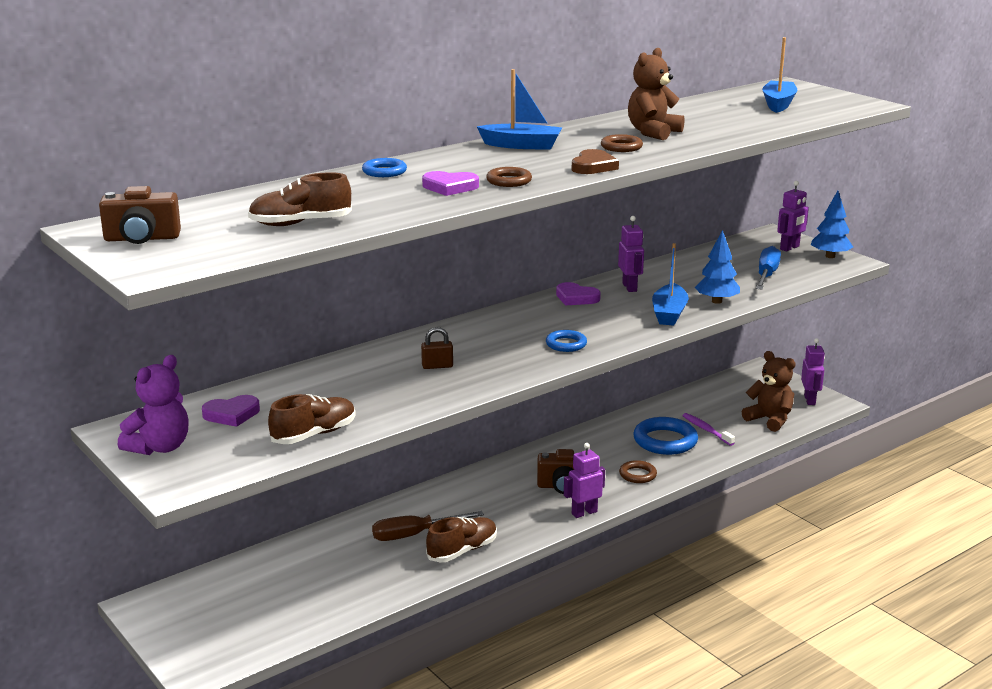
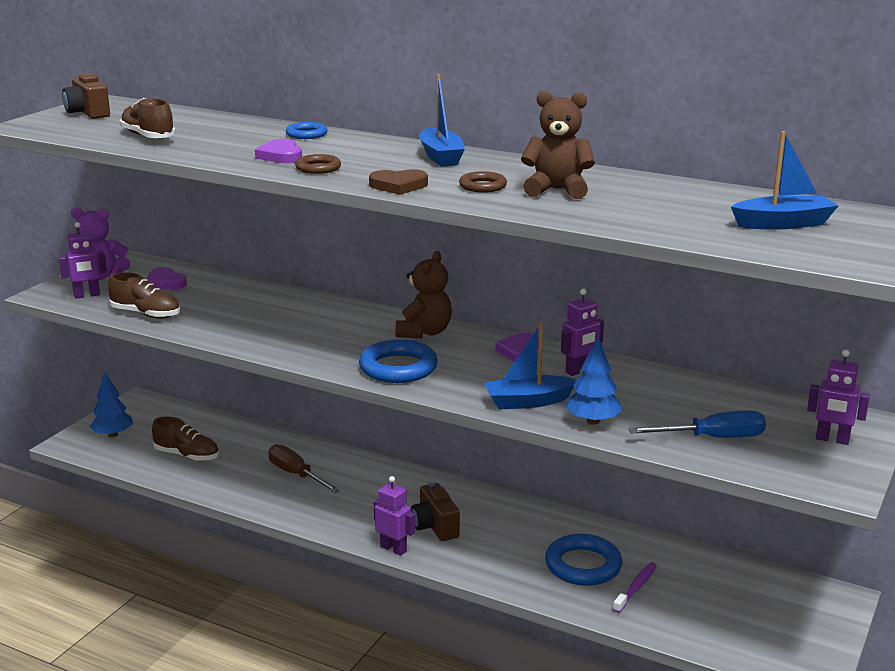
camera: 65 degrees right, 0 degrees up
brown padlock [421,327,453,369] -> none
brown shoe [426,517,497,562] -> brown shoe moved to [152,417,219,461]
blue ring [546,330,587,352] -> blue ring [359,340,438,383], size x1.80
brown ring [619,460,657,483] -> none
brown teddy bear [742,351,796,432] -> brown teddy bear moved to [395,251,452,338]
purple robot [801,338,825,405] -> purple robot moved to [59,222,107,299]
blue tree [811,191,853,258] -> blue tree moved to [89,373,133,437]

